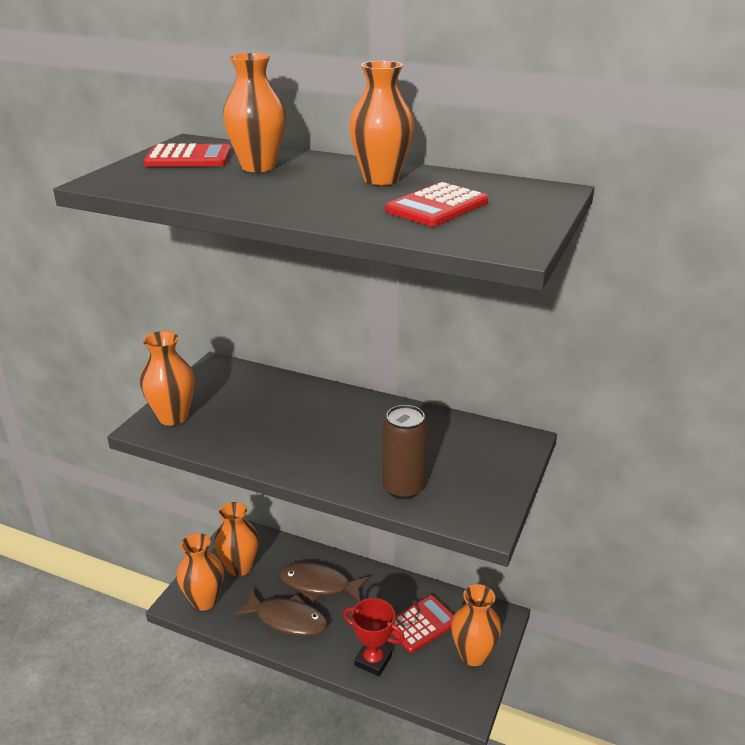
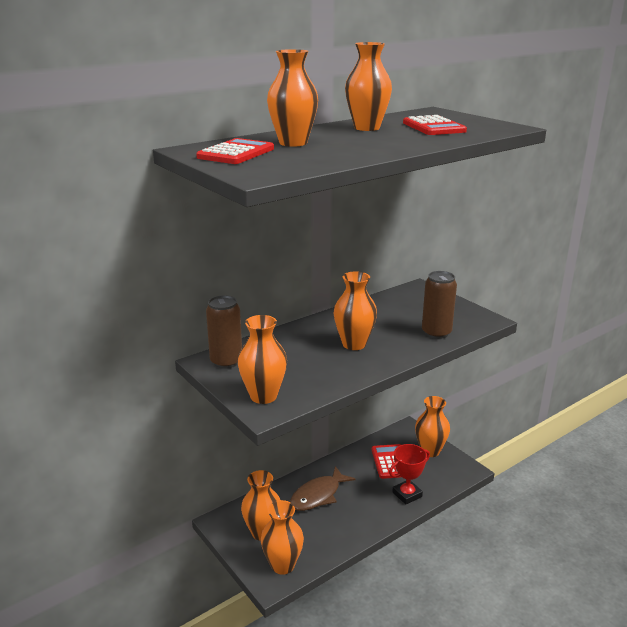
camera: 60 degrees left, 5 degrees down
brown fish [234,589,328,636] -> none
none -> brown can [206,295,242,369]
none -> orange vase [334,271,377,350]

